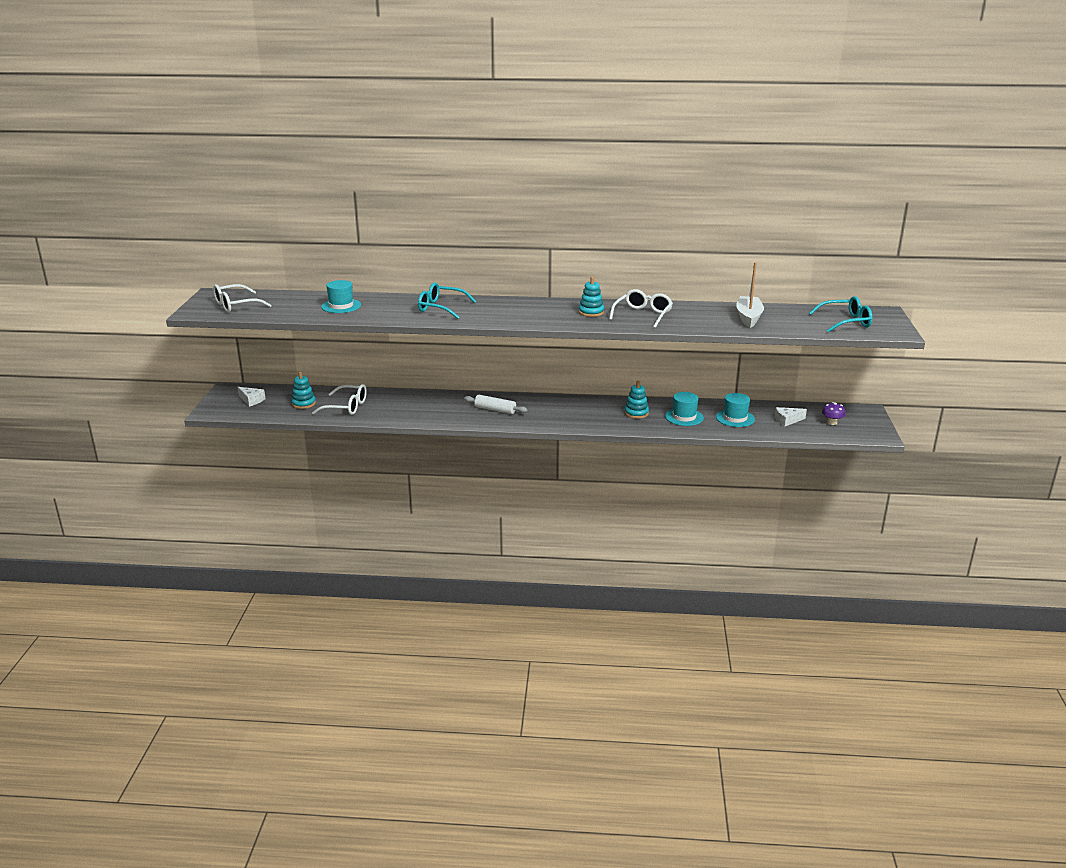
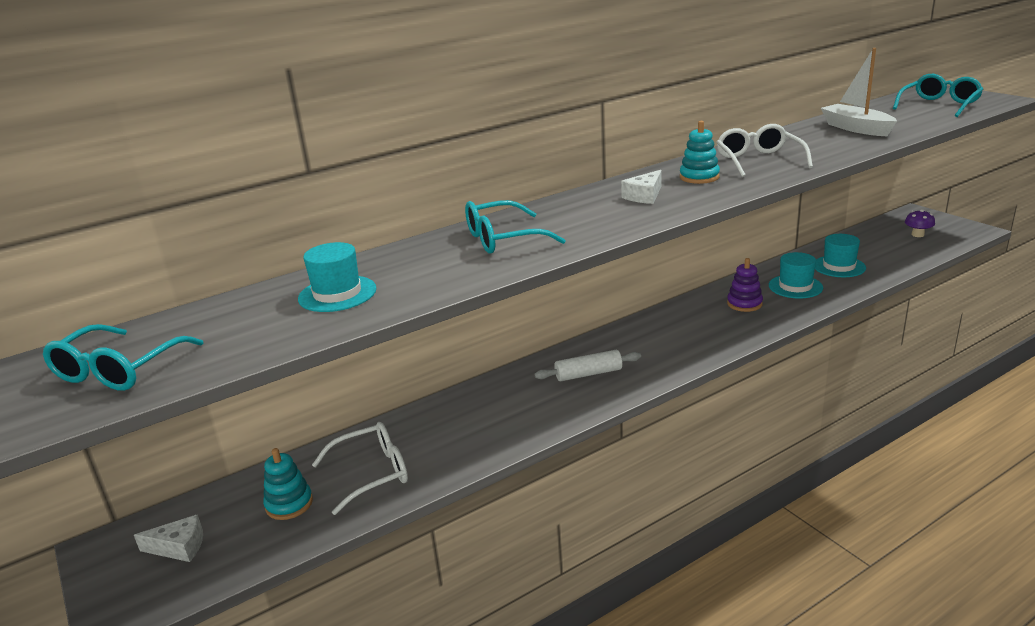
camera: 35 degrees left, 0 degrees up
white glasses [213,284,272,313] -> turquoise glasses [43,324,203,391]
turquoise stacking toy [624,381,649,419] -> purple stacking toy [727,258,763,312]
white cheese [775,407,807,427] -> white cheese moved to [621,170,662,204]

